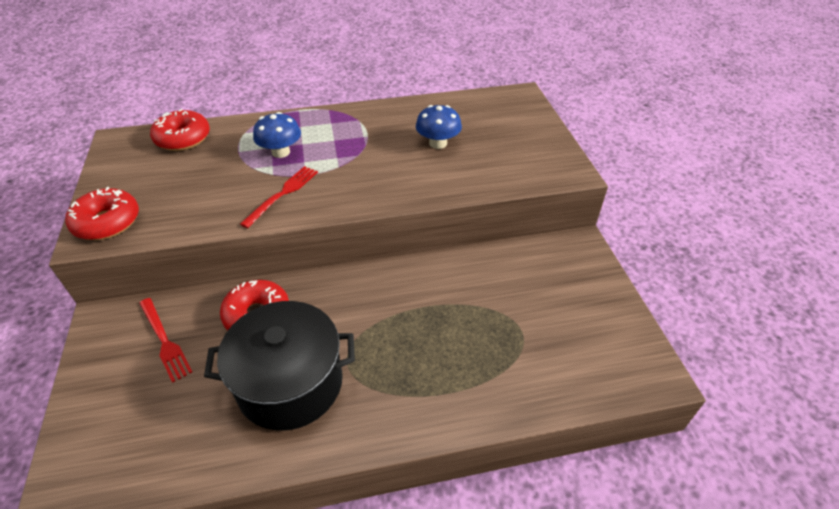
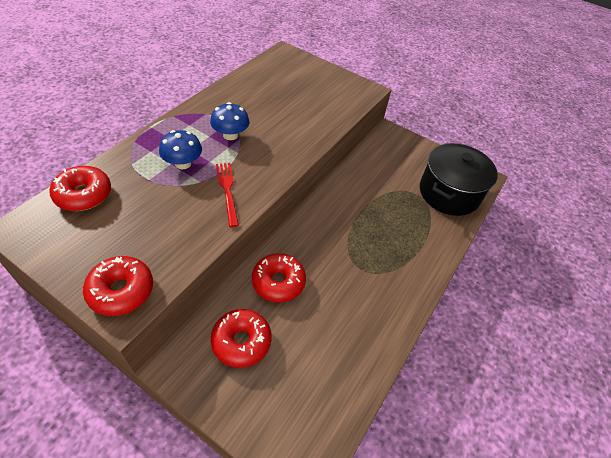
camera: 50 degrees left, 5 degrees up
red fork [139,298,192,383] -> red donut [211,309,272,368]
black pot [204,301,355,431] -> black pot moved to [420,143,498,216]
blue mushroom [416,105,462,149] -> blue mushroom moved to [210,102,250,140]

